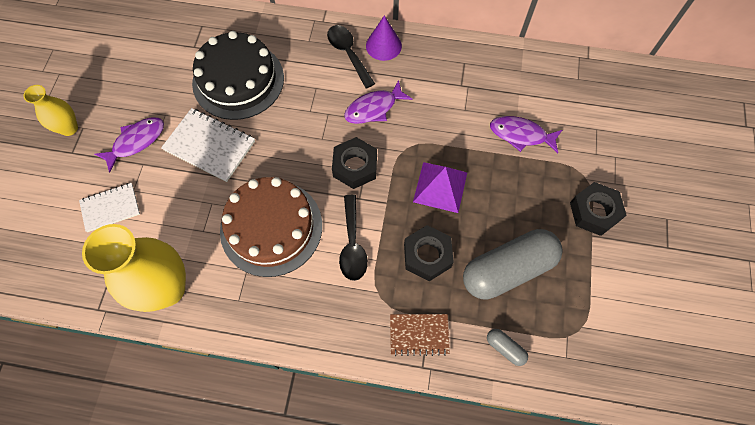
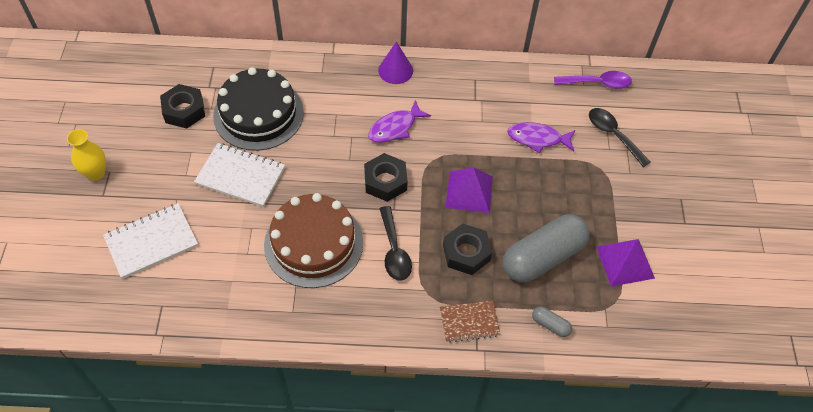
camera: 10 degrees left, 10 degrees down
white notebook [79,183,140,232] -> white notebook [103,203,198,279], size x1.52
yellow vase [82,224,186,312] -> none
purple fish [95,117,164,173] -> none
black spoon [327,25,375,89] -> black spoon moved to [589,108,651,167]
black nut [570,182,626,236] -> black nut moved to [160,84,205,129]
none -> purple spoon [554,71,632,89]
none -> purple pyramid [596,239,655,287]

